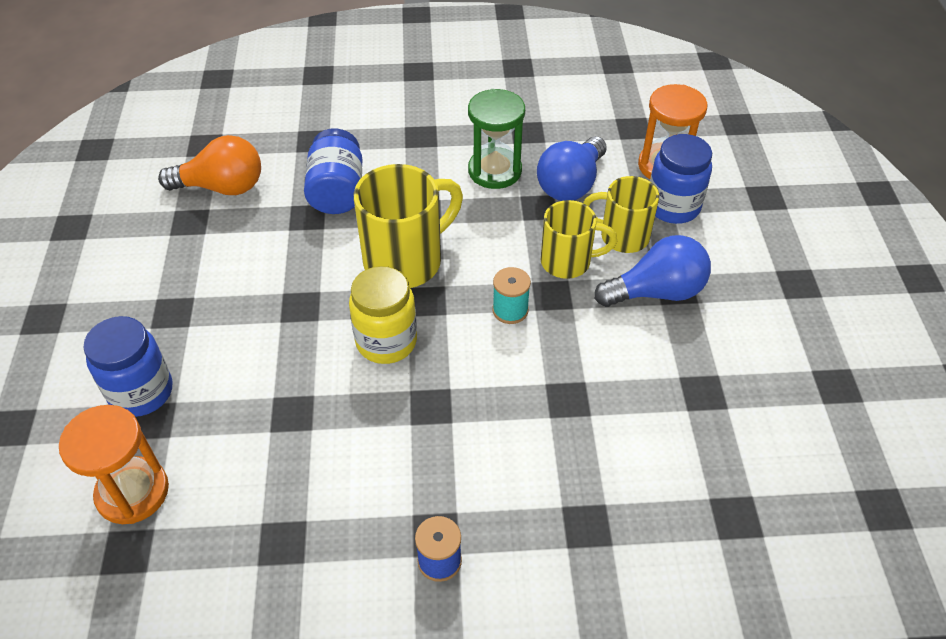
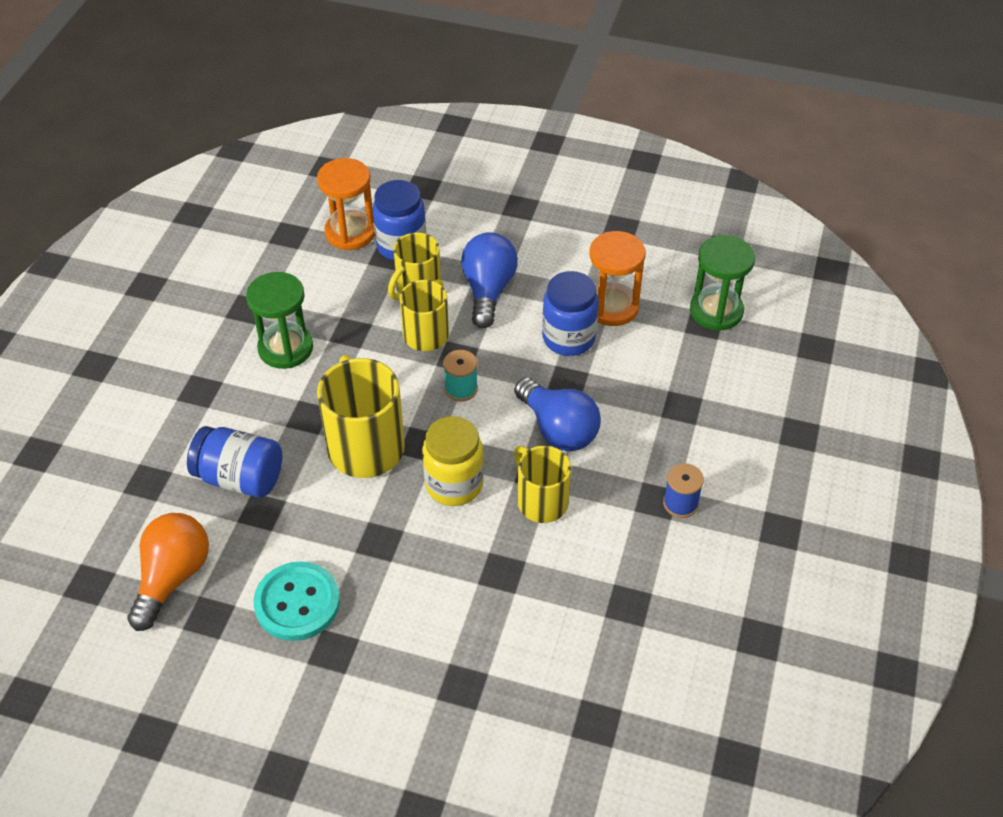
camera: 70 degrees left, 0 degrees up
orange hourglass [59,405,169,524] -> orange hourglass moved to [589,231,646,326]
blue jar [83,316,173,417] -> blue jar moved to [542,271,599,356]
blue light bulb [537,136,607,201] -> blue light bulb moved to [515,378,601,451]
none -> turquoise button [254,561,340,641]
none -> yellow mug [514,446,571,523]
none -> green hourglass [690,235,755,331]

